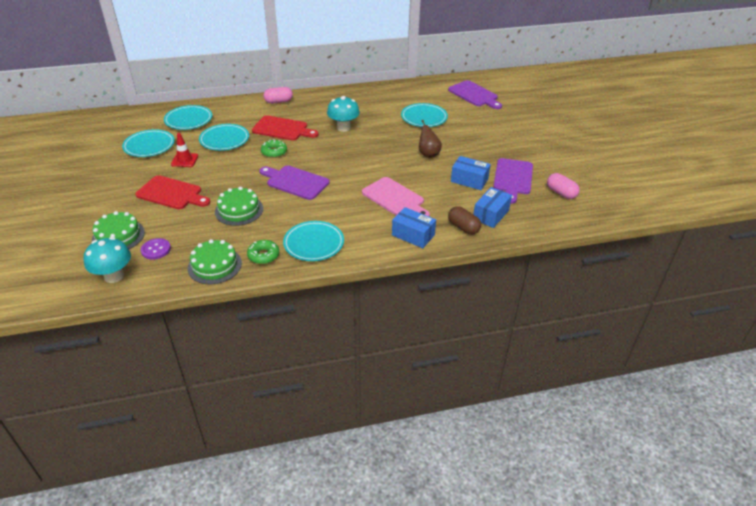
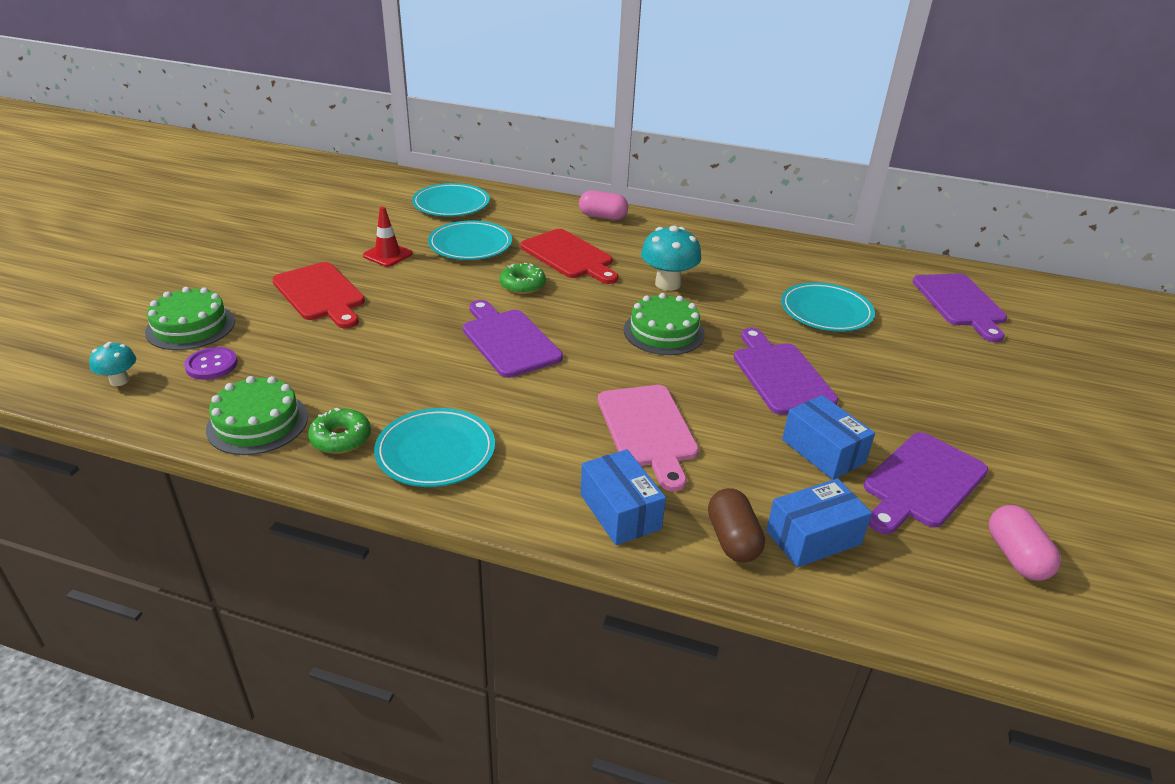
camera: 30 degrees right, 5 degrees down
turquoise mushroom [84,237,131,283] -> turquoise mushroom [89,342,136,386], size x0.56
turquoise plate [122,129,175,157] -> none
green cake [215,187,263,226] -> green cake moved to [624,293,705,355]
brown pear [419,120,442,158] -> purple cutting board [734,328,838,415]

